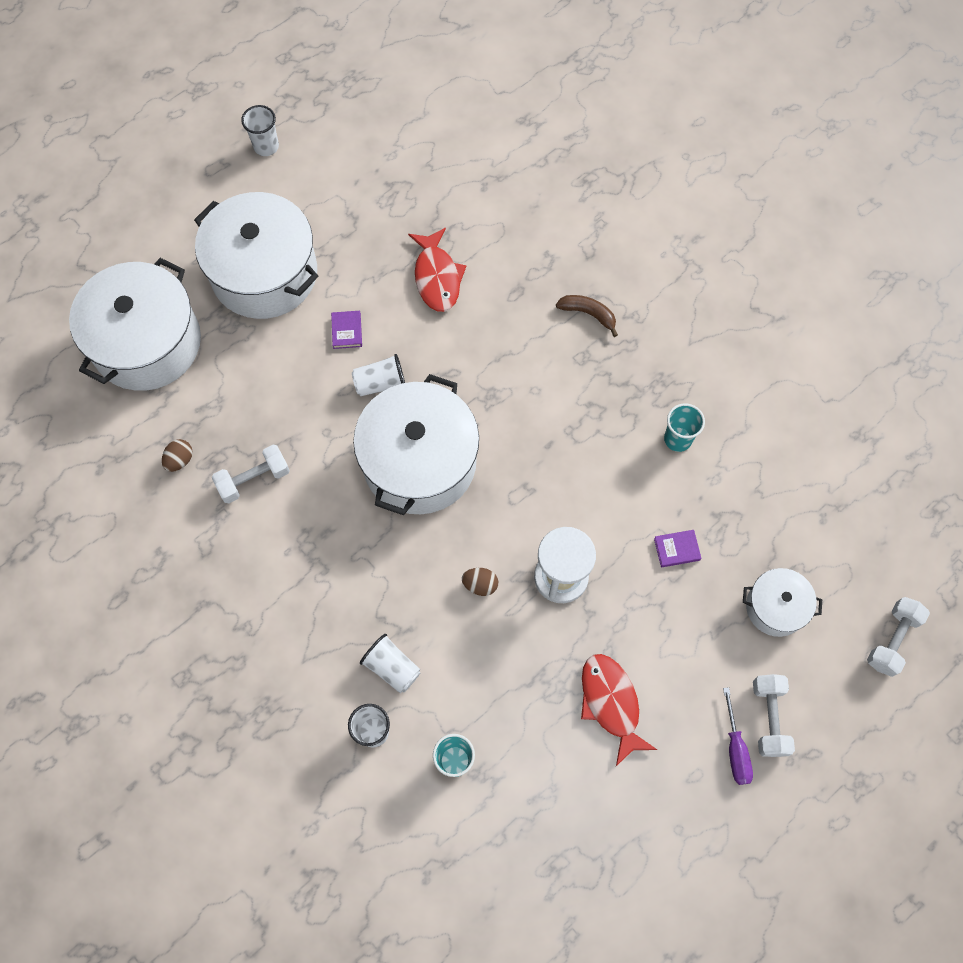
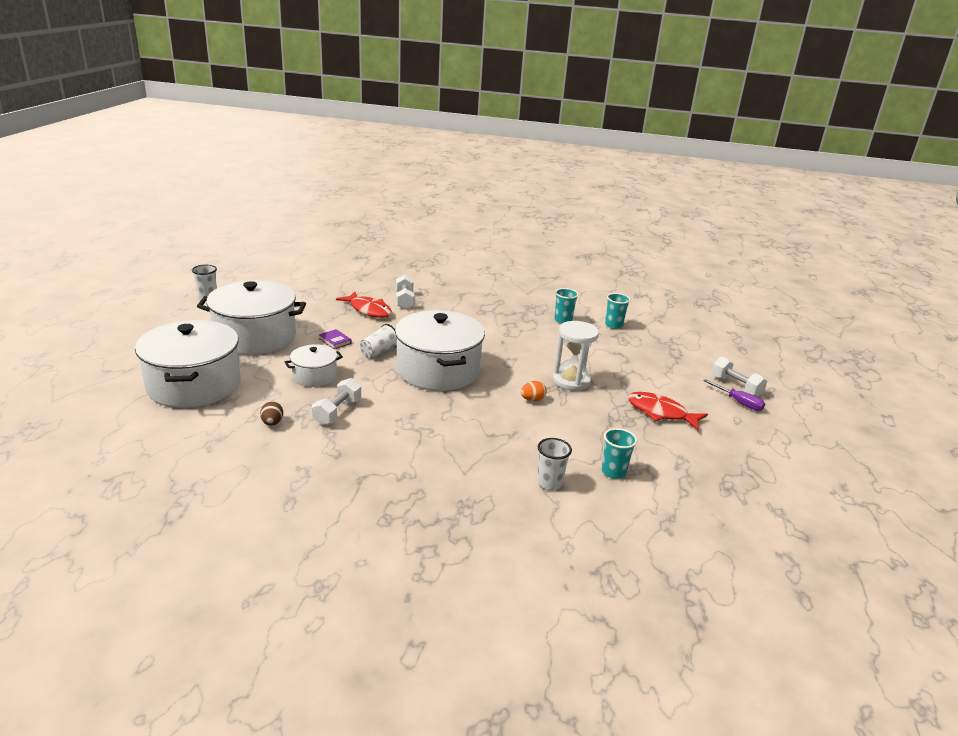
camera: 40 degrees left, 40 degrees down
white cup [360,634,420,693] -> none
brown egg [462,568,498,596] -> orange egg [521,381,547,401]
brown banana [556,295,618,337] -> none
purple book [654,530,701,567] -> none
white pot [743,568,822,637] -> white pot moved to [285,344,343,387]
white dumbbell [867,597,930,677] -> white dumbbell moved to [396,275,414,310]
none -> turquoise cup [605,293,631,329]

